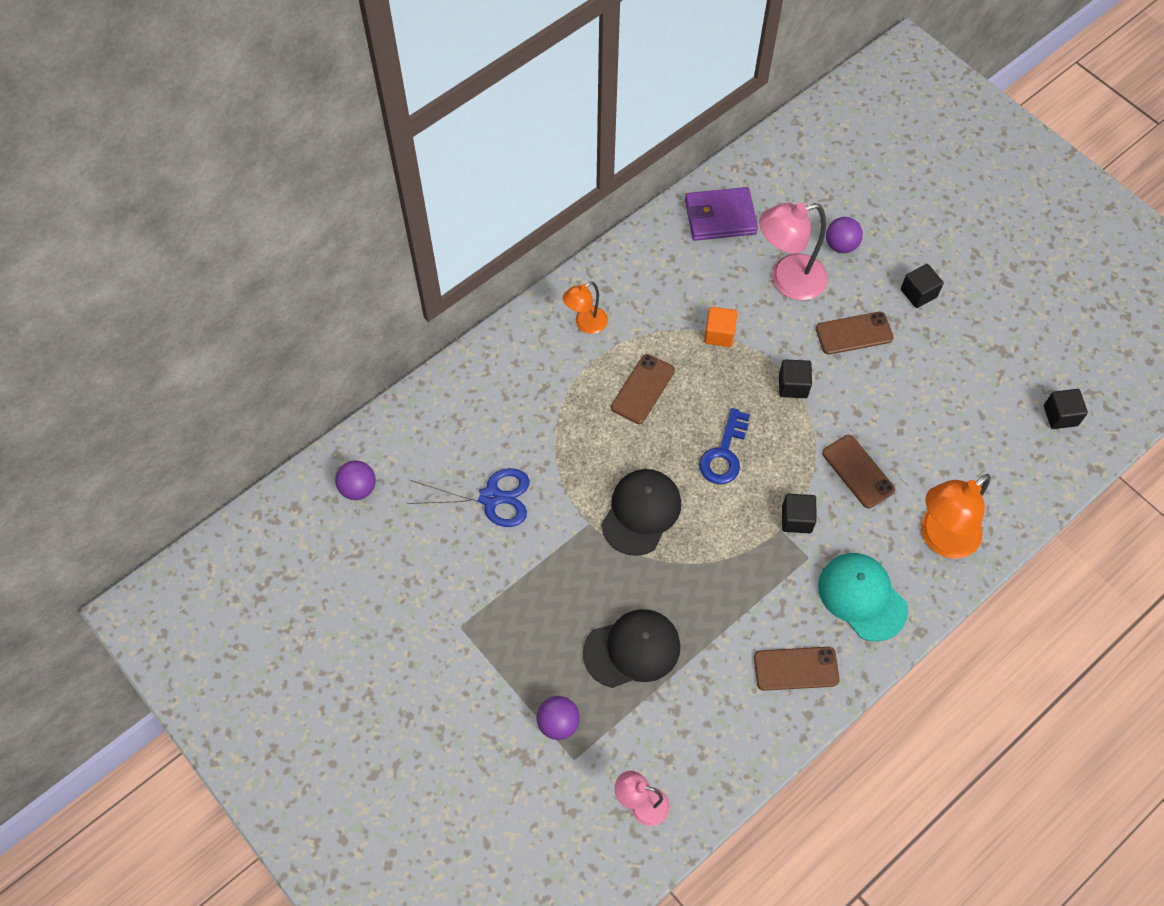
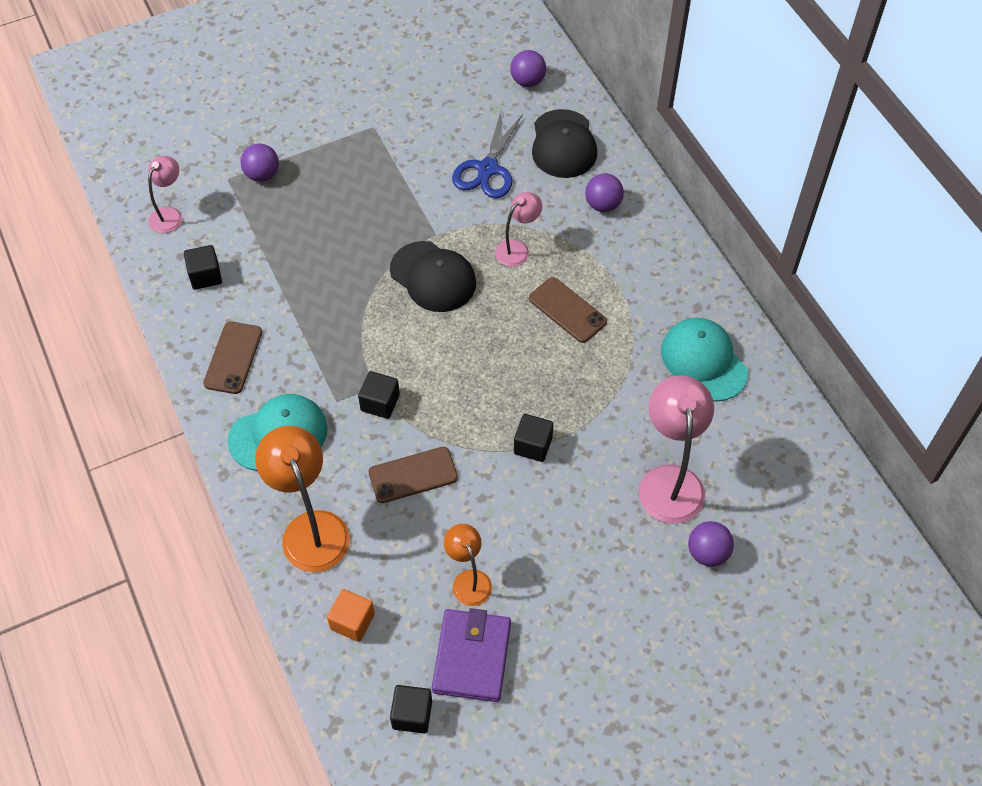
camera: 105 degrees right, 5 degrees down
orange lamp [563,281,608,334] -> orange lamp moved to [444,524,492,606]
black cap [583,609,680,688] -> black cap moved to [532,109,597,178]
purple wallet [685,187,758,241] -> purple wallet moved to [432,608,511,702]
blue key [699,408,750,484] -> none
orange cube [704,307,737,347] -> orange cube moved to [327,589,375,642]
brown phone [816,312,894,355] -> none
black cube [901,264,944,308] -> black cube moved to [184,245,222,290]
none -> pink lamp [495,192,542,267]
none -> purple ball [585,173,624,212]
none -> turquoise cap [661,318,748,402]

